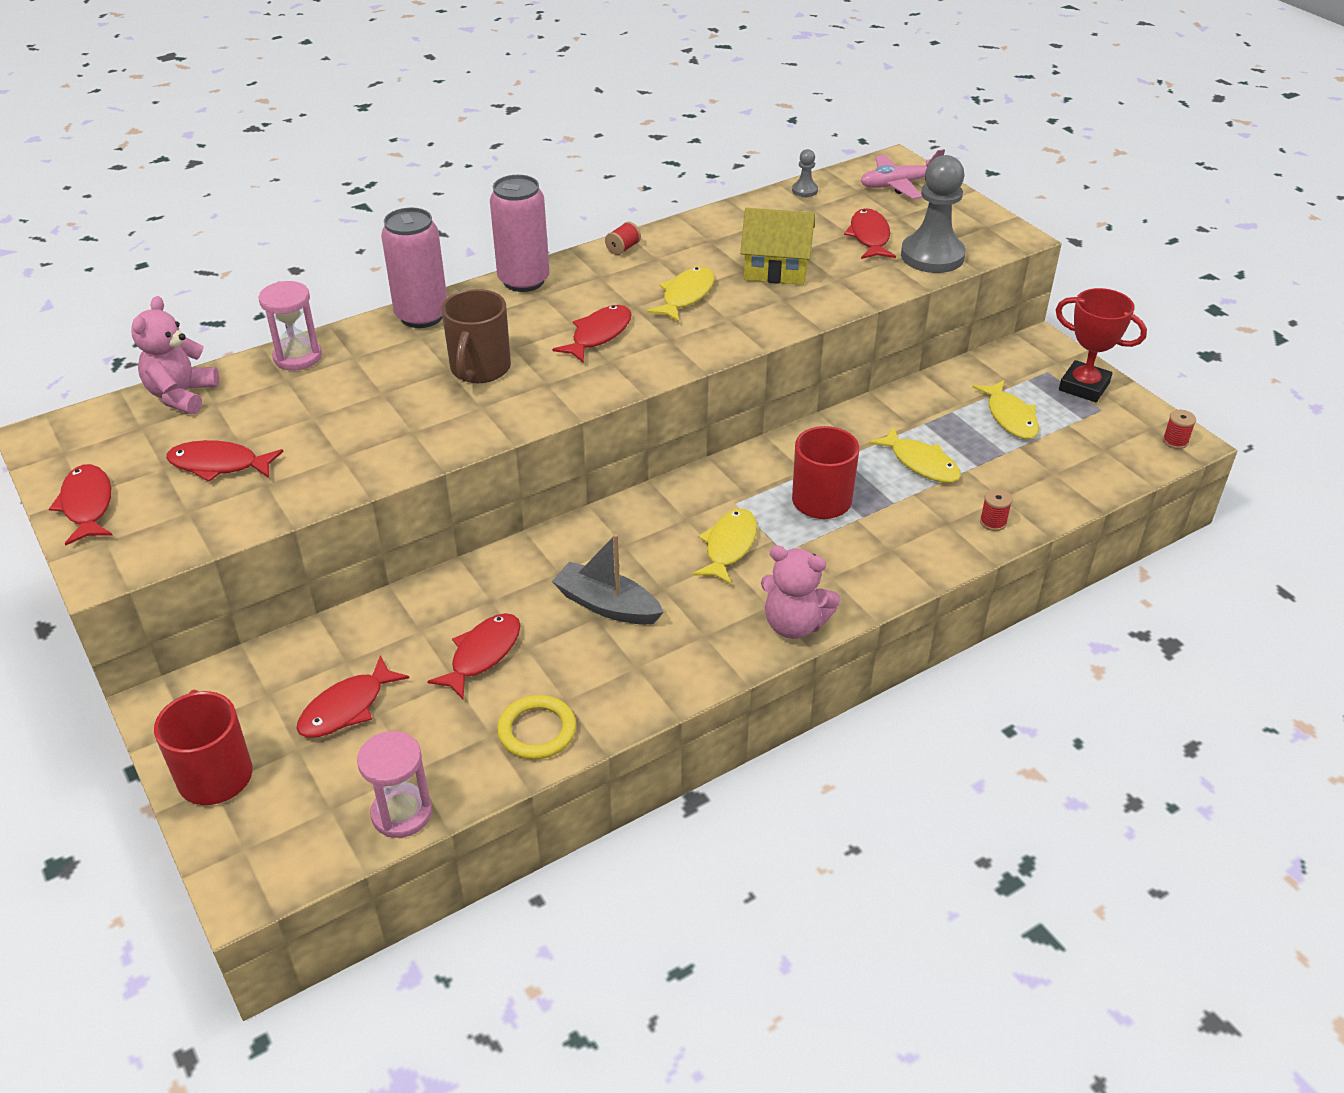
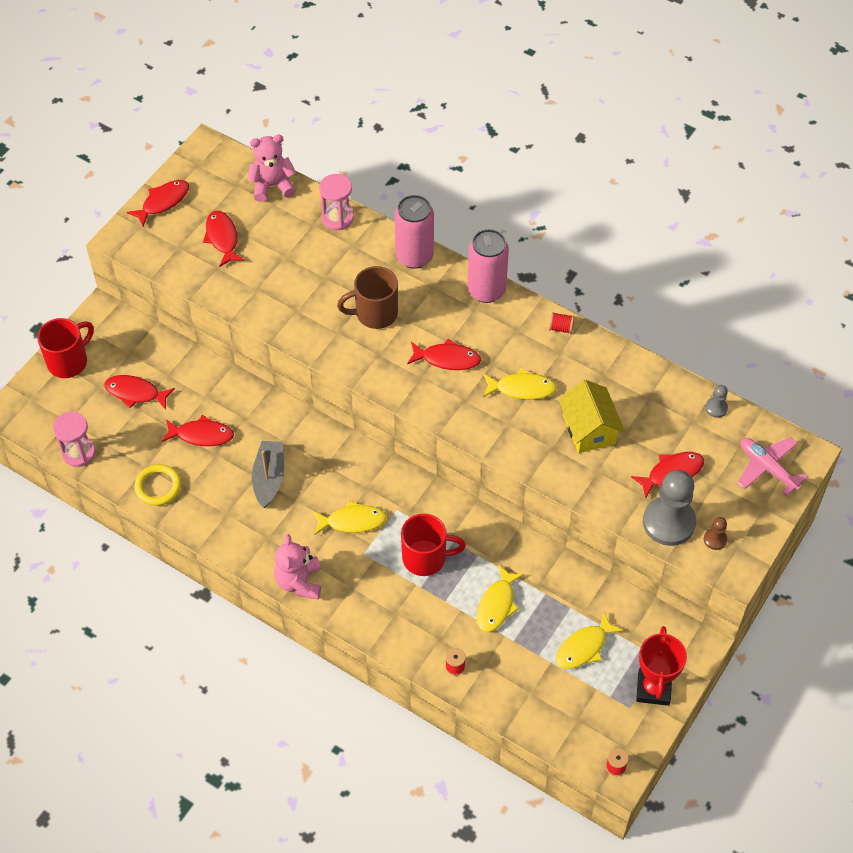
camera: 65 degrees right, 15 degrees up
none -> brown pawn [704,517,727,550]

